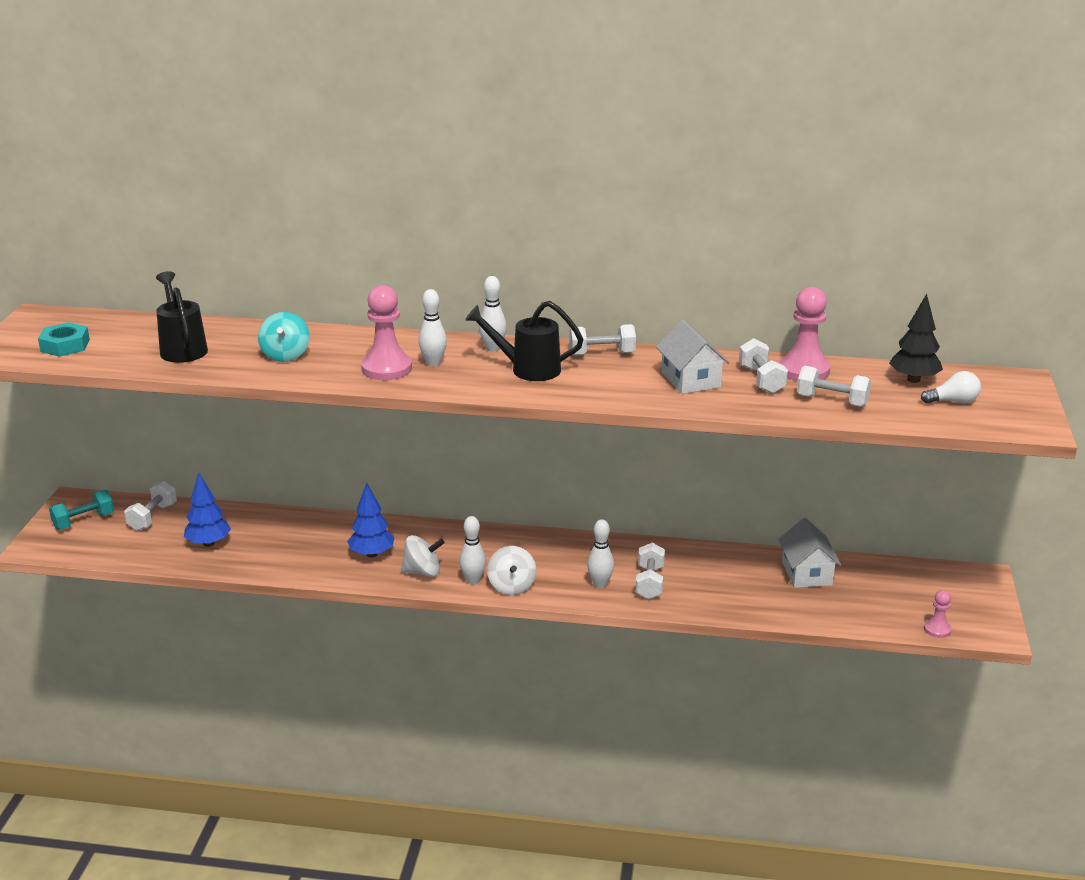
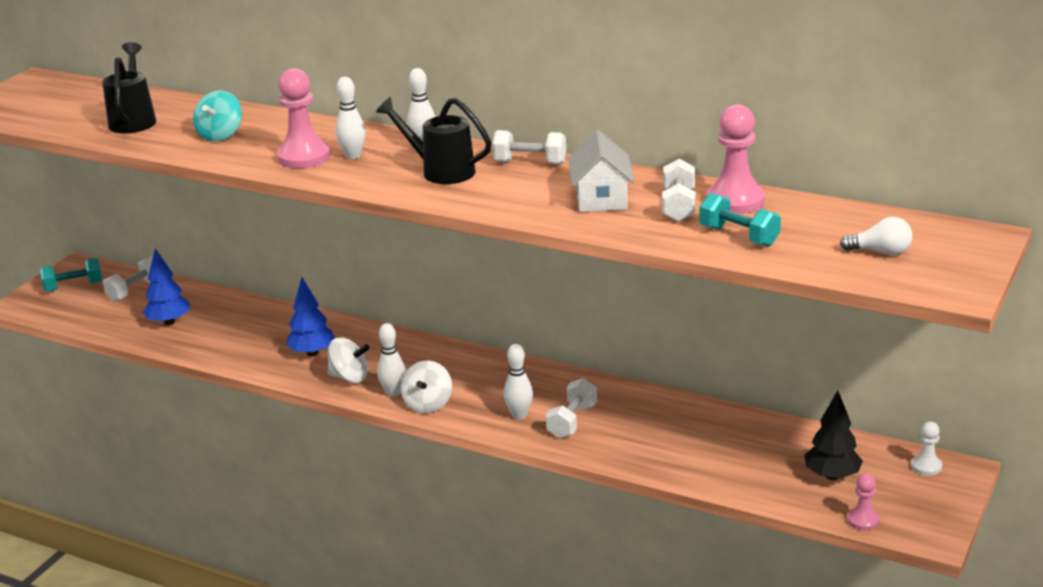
camera: 20 degrees right, 0 degrees up
turquoise nut [38,322,90,357] -> none
white house [778,518,841,588] -> none
white dumbbell [797,366,871,407] -> turquoise dumbbell [699,193,781,247]
black tree [889,294,943,383] -> black tree moved to [805,390,863,480]
none -> white pawn [911,421,942,476]

